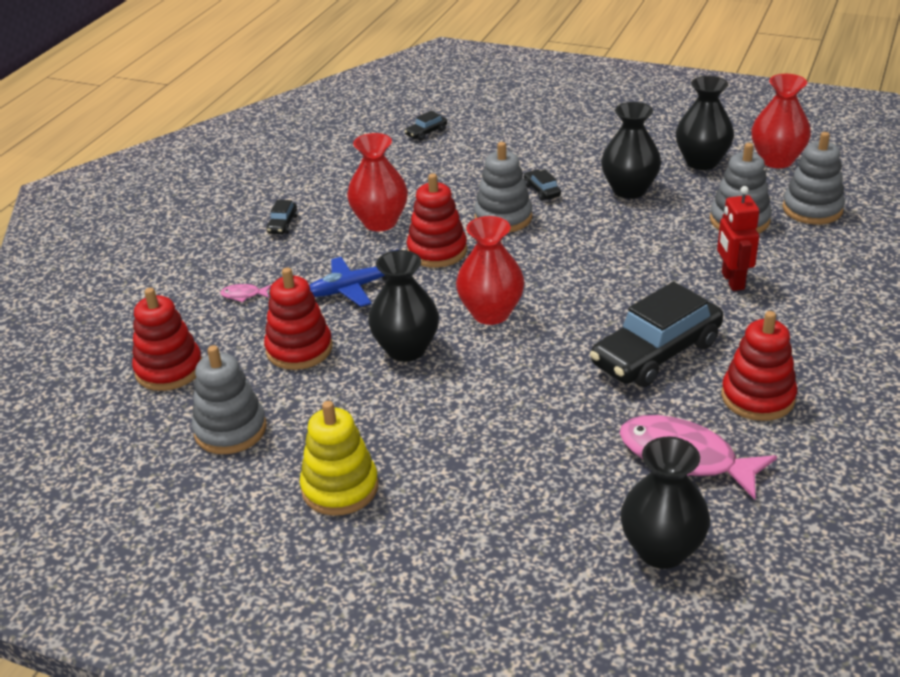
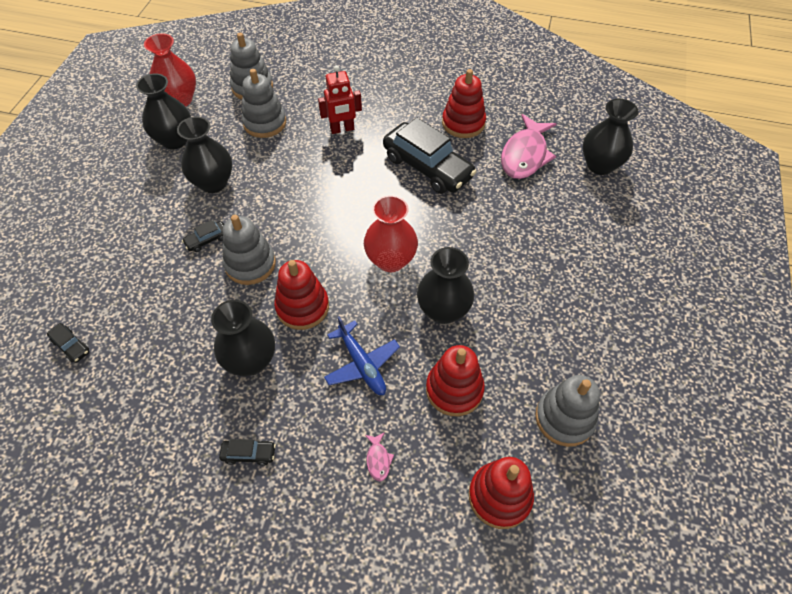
camera: 100 degrees left, 20 degrees up
yellow stacking toy [300,401,378,516] -> none
red vase [347,133,408,231] -> black vase [211,300,275,376]

